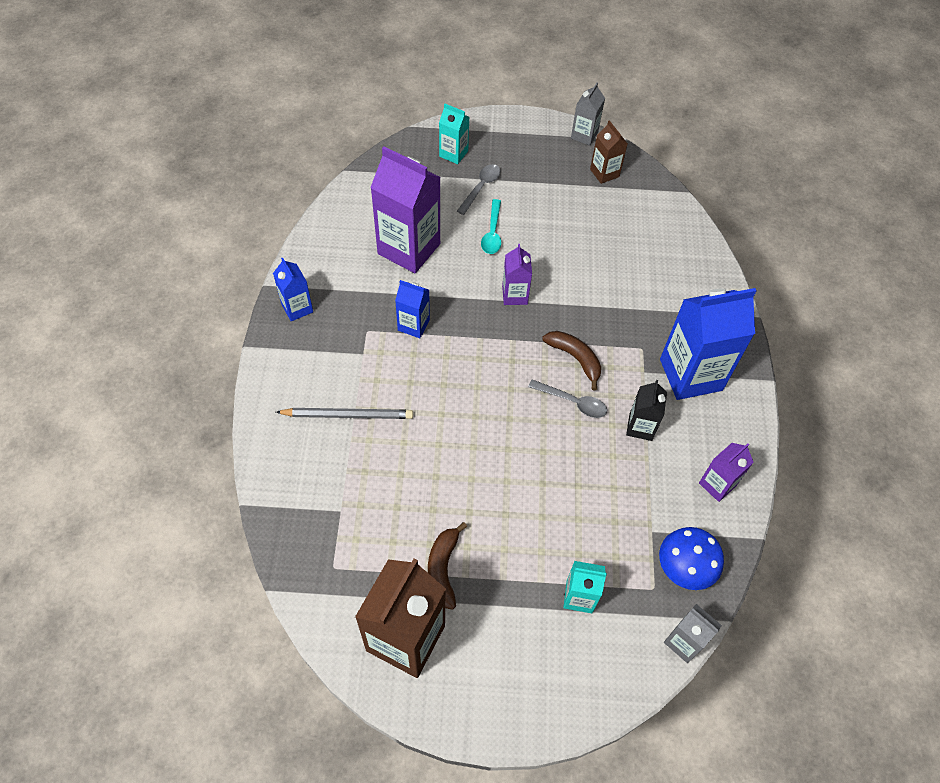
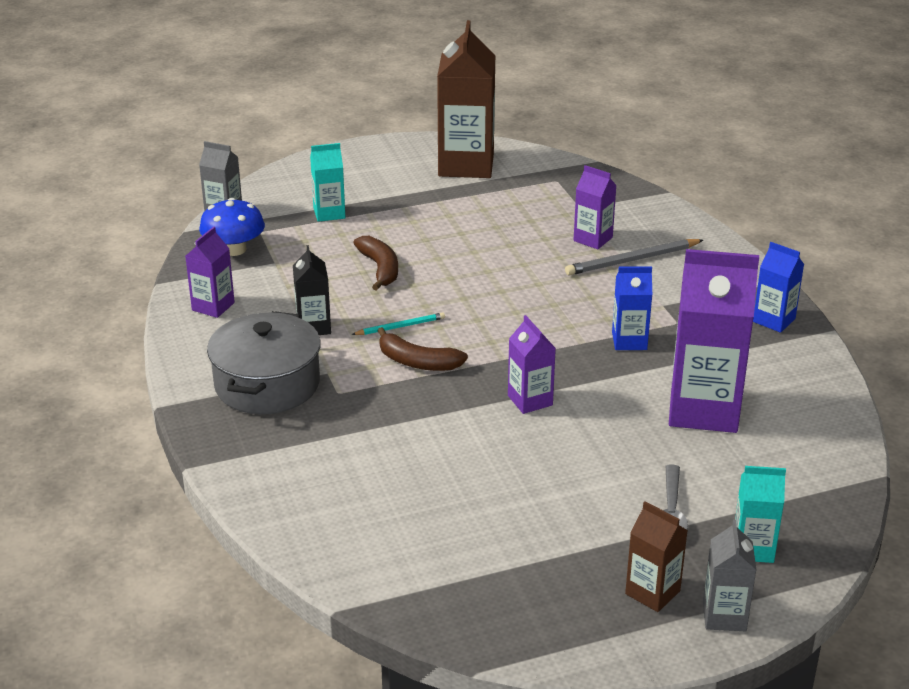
camera: 160 degrees right, 25 degrees down
brown banana [428,522,467,610] -> brown banana moved to [353,236,398,291]
turquoise spoon [481,199,501,254] -> none
grey spoon [528,379,607,418] -> turquoise pencil [351,312,445,335]
grey carton [571,83,605,146] -> grey carton moved to [703,519,756,631]
brown carton [590,120,628,184] -> brown carton moved to [625,501,688,612]
blue carton [660,288,757,400] -> grey pot [207,311,321,414]
none -> purple carton [574,165,617,249]

